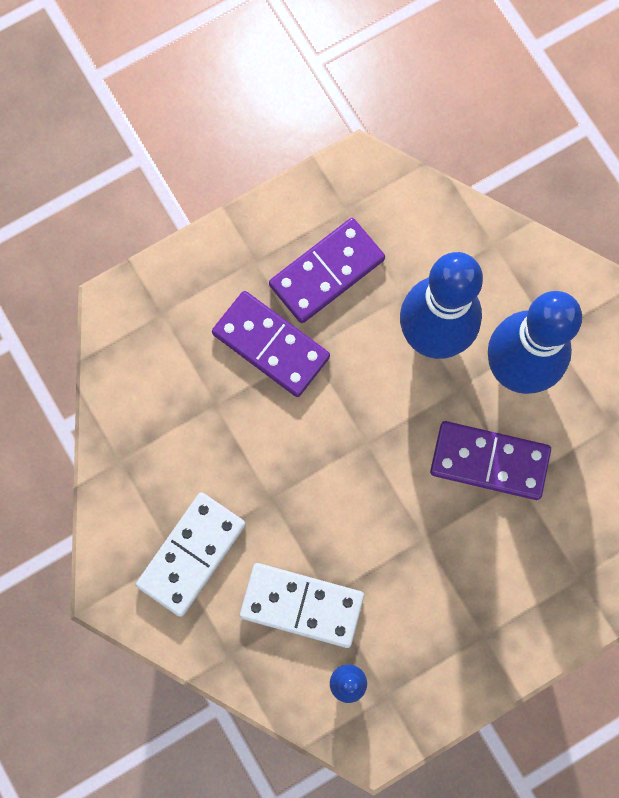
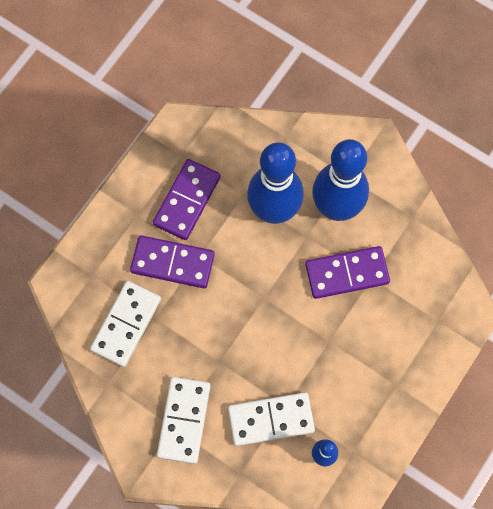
camera: 25 degrees left, 5 degrees down
none -> white domino [90,281,161,367]

